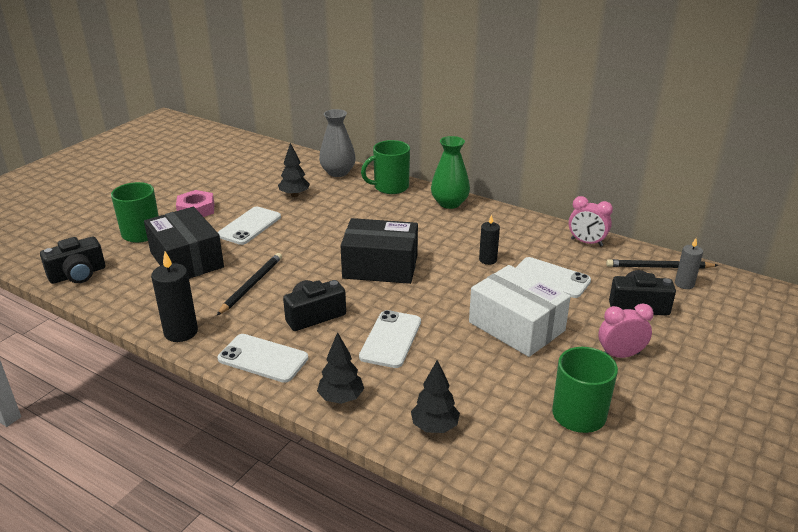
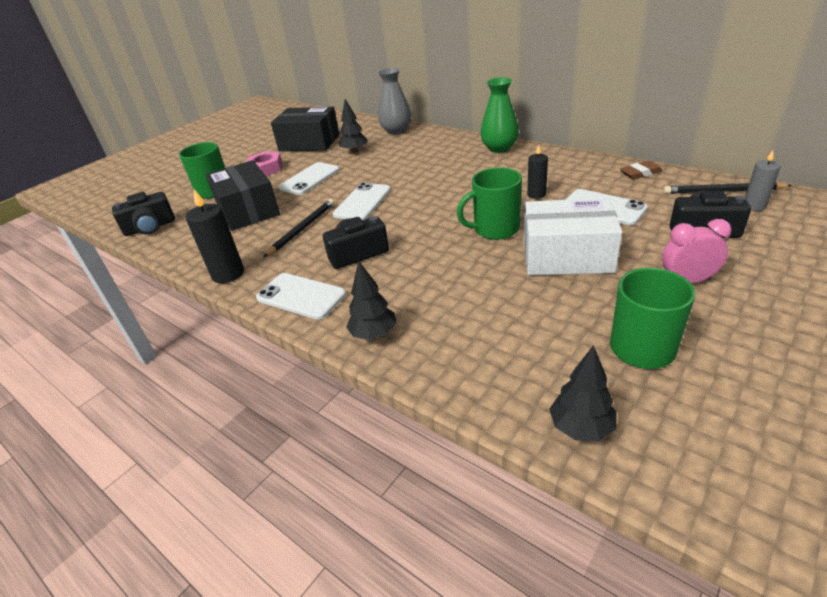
camera: 10 degrees right, 5 degrees up
black box [340,218,418,284] -> black box moved to [271,107,339,151]
white phone [359,310,421,368] -> white phone moved to [333,183,391,220]
green mug [361,140,410,194] -> green mug moved to [457,167,522,240]
black tree [411,360,460,433] -> black tree moved to [549,345,617,441]
white box [469,265,571,357] -> white box turned 45 degrees counterclockwise [524,198,622,275]
pink clock [569,196,613,246] -> brown eraser [620,161,662,179]

